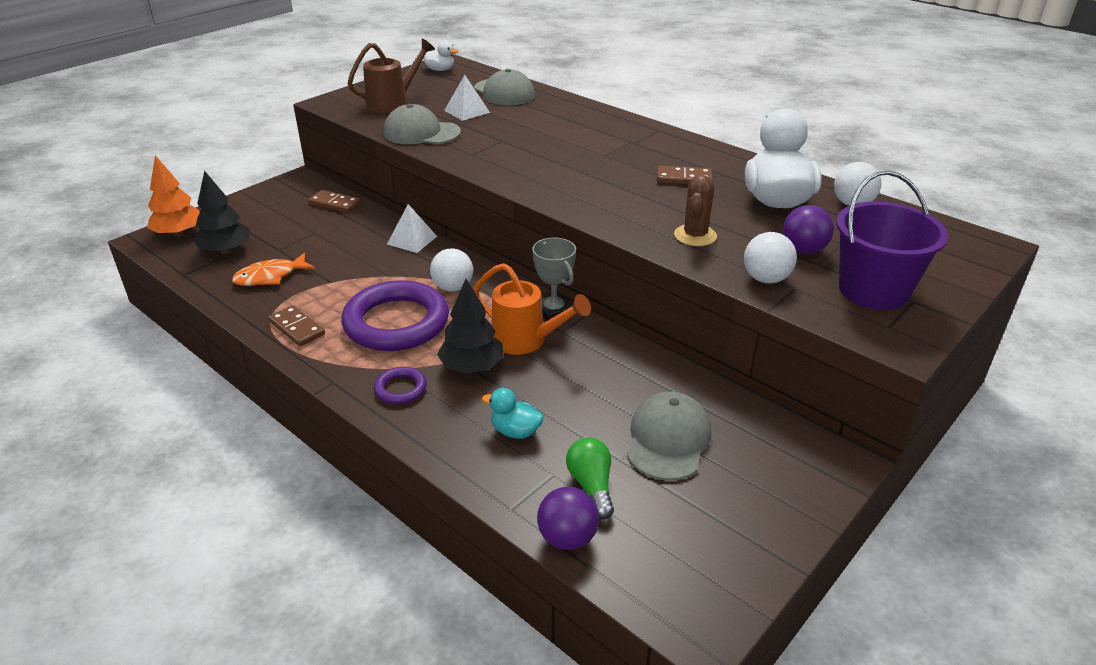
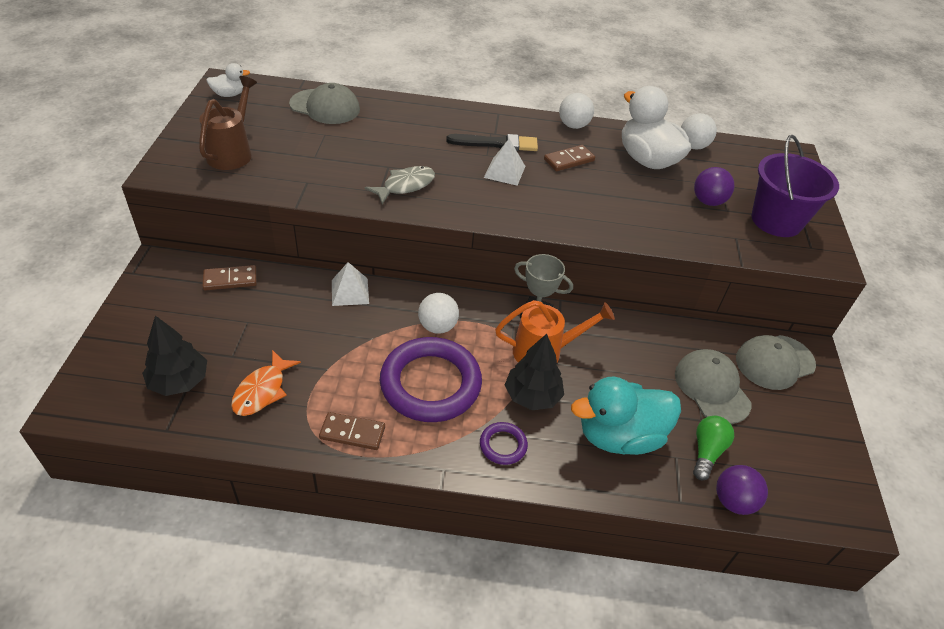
camera: 40 degrees left, 10 degrees up
orange tree [147,155,200,237] -> none
grey cap [383,104,461,144] -> grey cap moved to [736,335,816,390]
white pyramid [444,75,490,121] -> white pyramid moved to [484,139,525,186]
turquoise duck [482,388,544,439] -> turquoise duck [571,377,681,455], size x2.10
green light bulb [566,437,614,519] -> green light bulb turned 75 degrees clockwise [693,416,734,480]
brown cactus [674,175,717,246] -> none
white ball [744,232,797,283] -> white ball moved to [559,93,594,129]
none -> grey fish [365,166,435,204]
none -> black brush [446,134,538,151]

